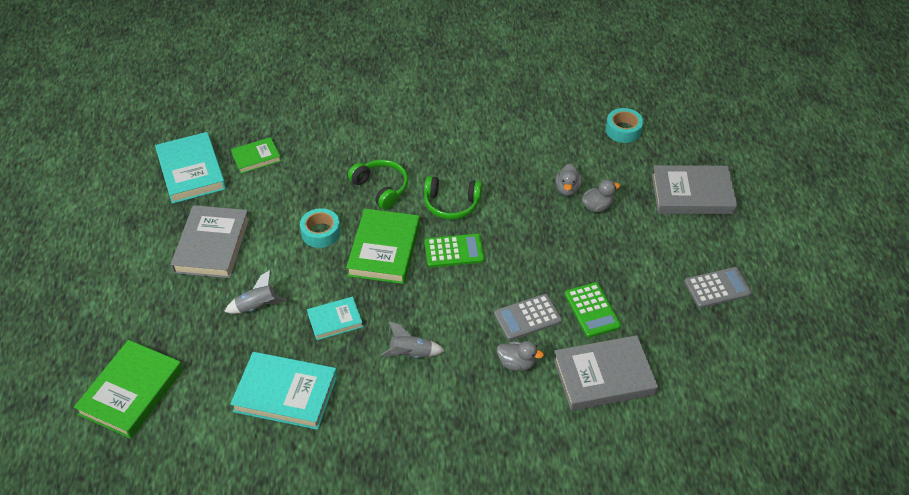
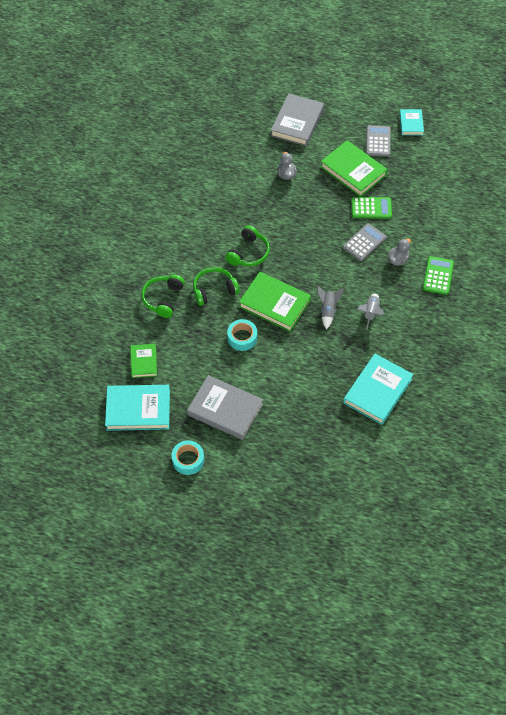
camera: 70 degrees left, 10 degrees up
green book [74,340,183,439] -> green book moved to [321,140,388,197]
grey rocket [224,270,287,314] -> grey rocket moved to [317,286,344,329]
turquoise book [307,297,363,340] -> turquoise book moved to [400,109,424,135]
green calculator [425,234,484,267] -> green calculator moved to [423,256,454,295]
grey calculator [494,294,562,340] -> grey calculator turned 135 degrees counterclockwise [343,223,387,261]
grey book [554,335,658,411] -> none
grey duck [555,164,582,196] -> none
turquoise tape [606,108,643,143] -> turquoise tape moved to [172,441,204,475]
none -> green headphones [141,275,185,318]

